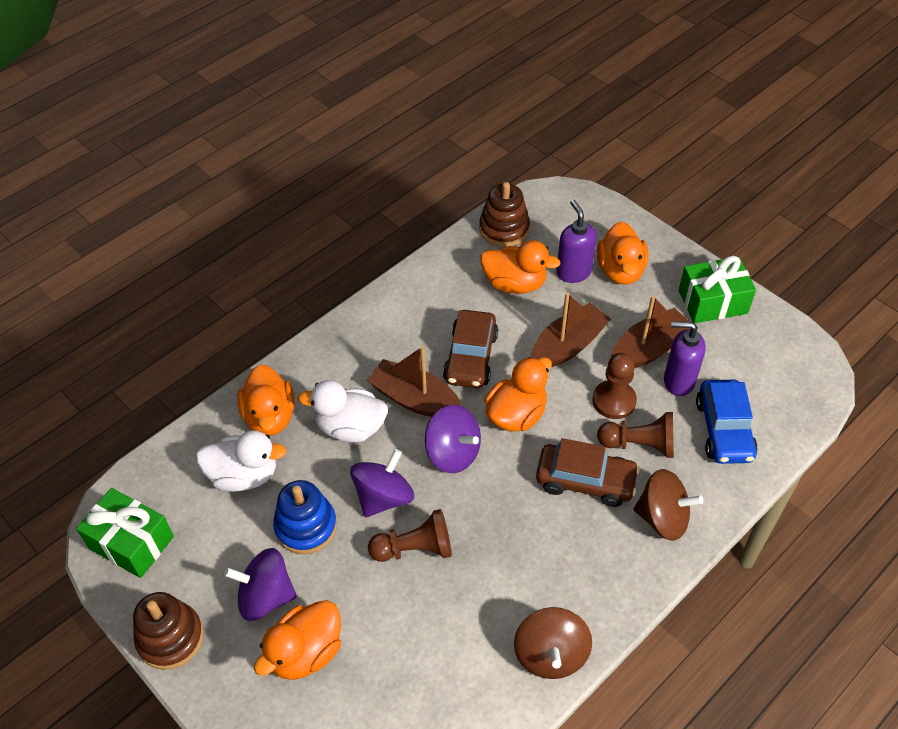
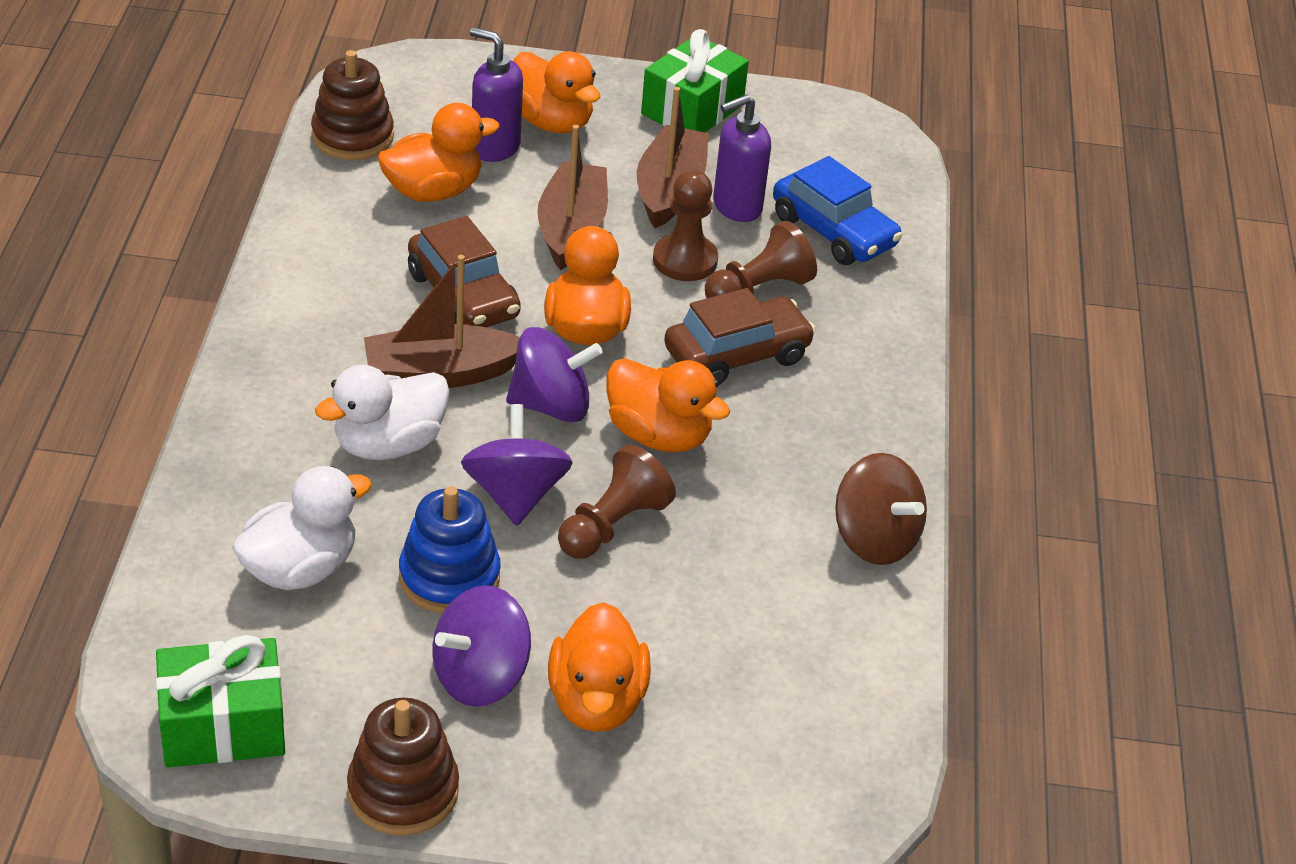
camera: 45 degrees left, 10 degrees down
orange duck [237,364,295,436] -> orange duck moved to [607,358,730,452]
brown spinning top [634,469,703,541] -> none

